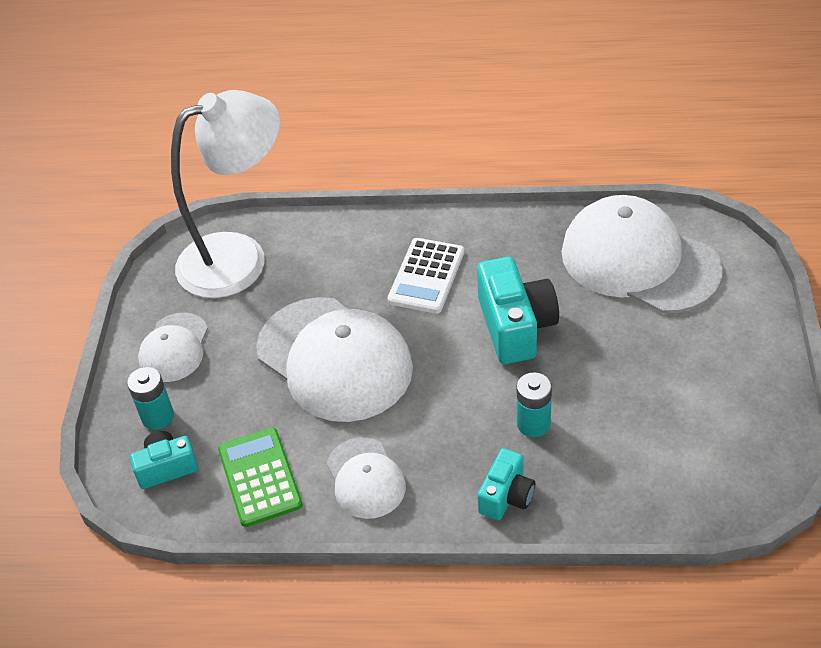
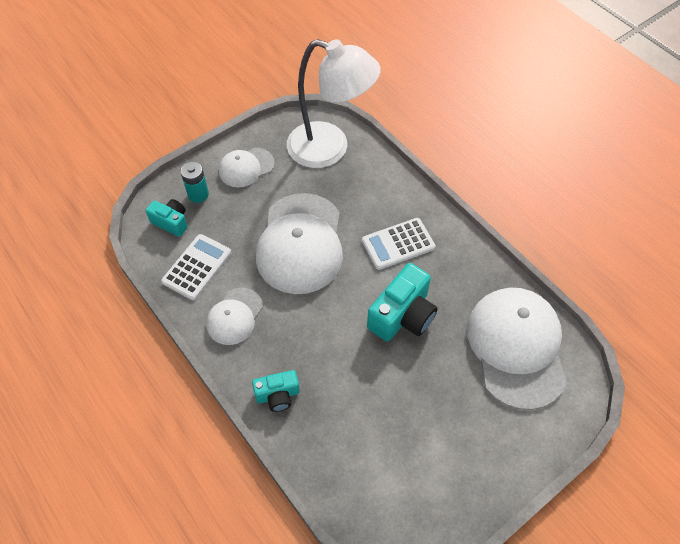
camera: 45 degrees right, 10 degrees up
green calculator [218,428,303,527] -> white calculator [161,234,231,300]
turquoise battery [517,373,552,437] -> none

